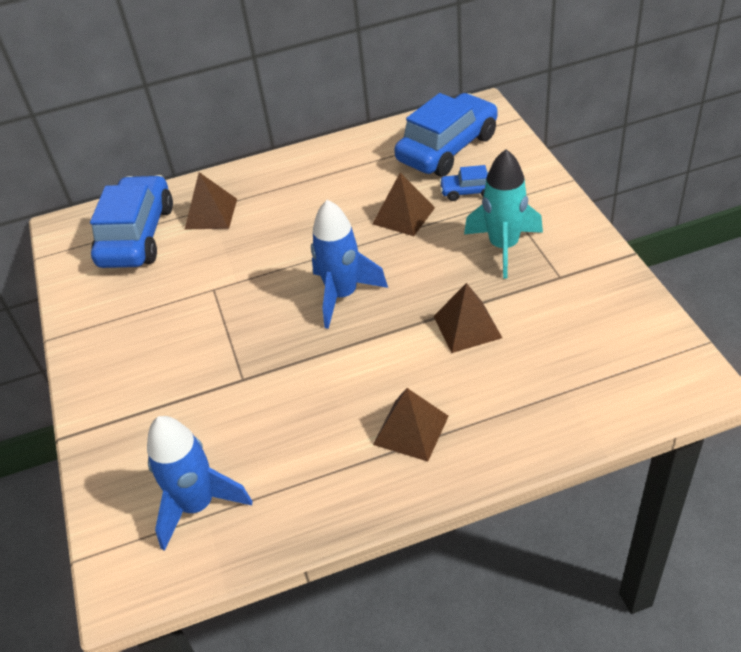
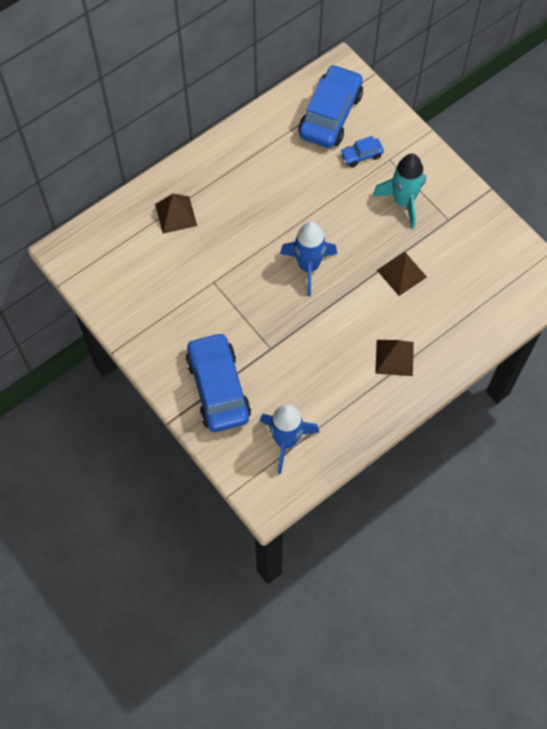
camera: 25 degrees left, 20 degrees up
blue car [90,175,173,268] -> blue car moved to [186,332,251,432]
brown pyramid [373,173,435,236] -> none

